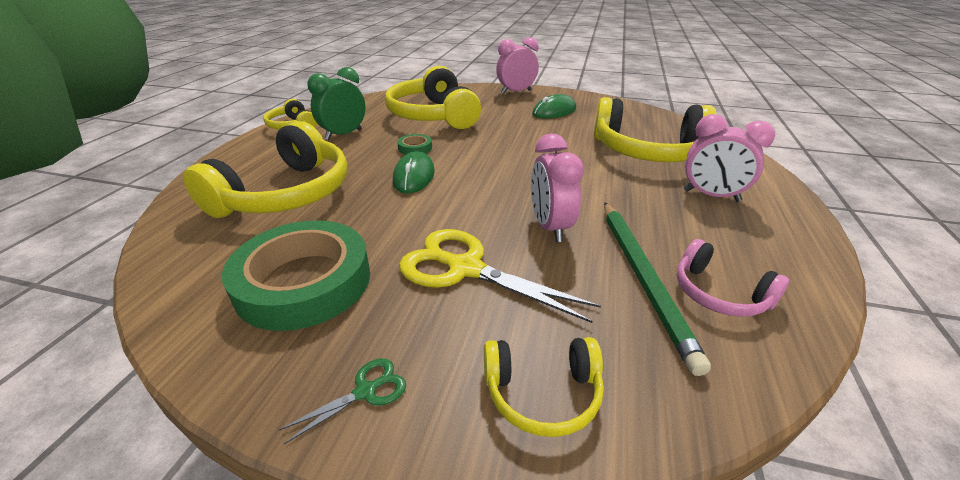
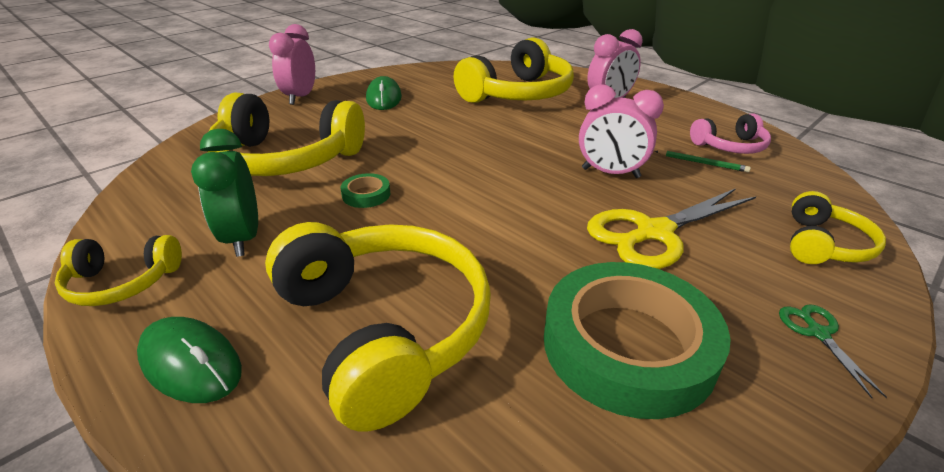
camera: 60 degrees left, 0 degrees up
green mouse [393,151,435,194] -> green mouse moved to [137,317,242,403]
green pencil [604,202,711,376] -> green pencil [655,151,751,172], size x0.44

